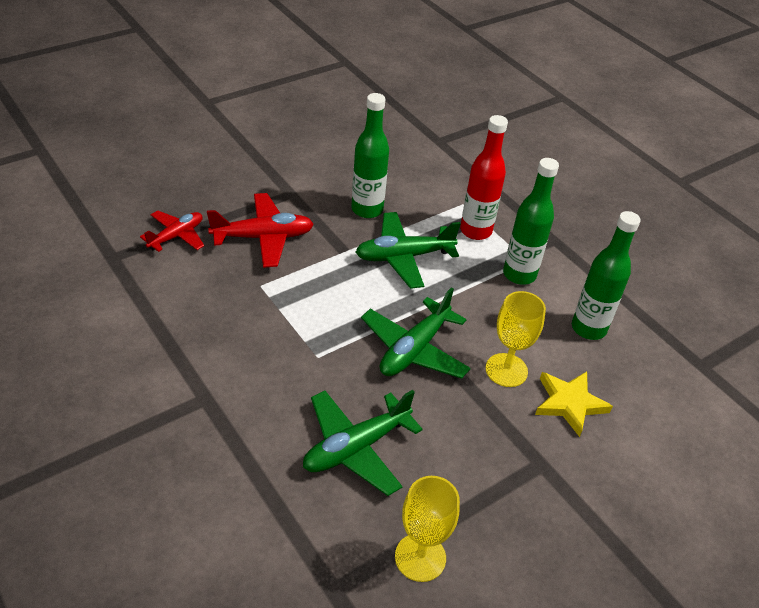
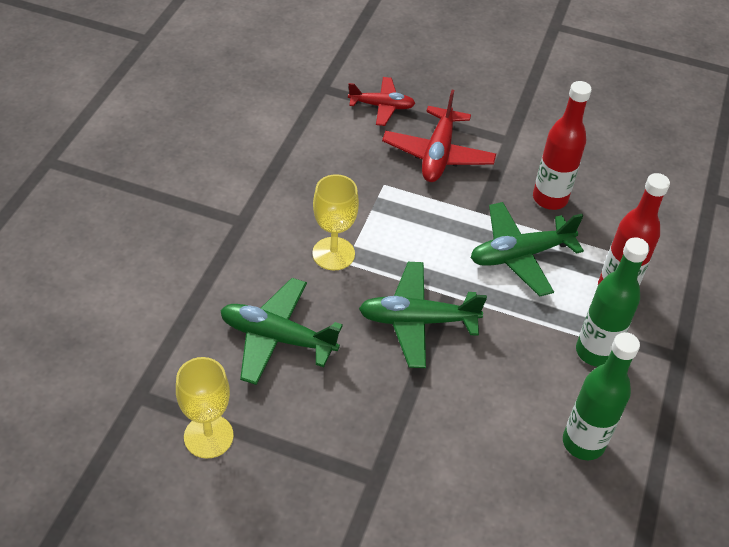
camera: 55 degrees right, 5 degrees up
red plane [207,193,314,268] -> red plane turned 60 degrees clockwise [382,90,496,182]
green bottle [351,93,389,218] -> red bottle [533,81,592,210]
green plane [356,212,461,289] -> green plane turned 60 degrees counterclockwise [471,202,584,297]
yellow goblet [485,291,546,387] -> yellow goblet moved to [312,174,359,270]
yellow star [535,371,613,437] -> none

